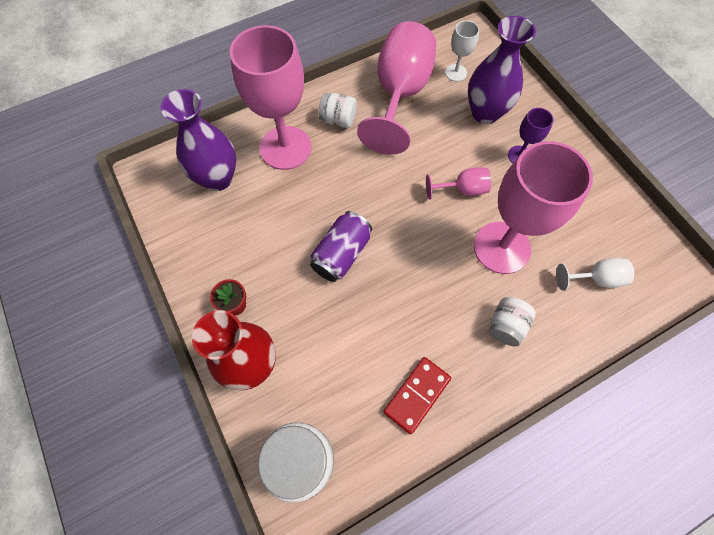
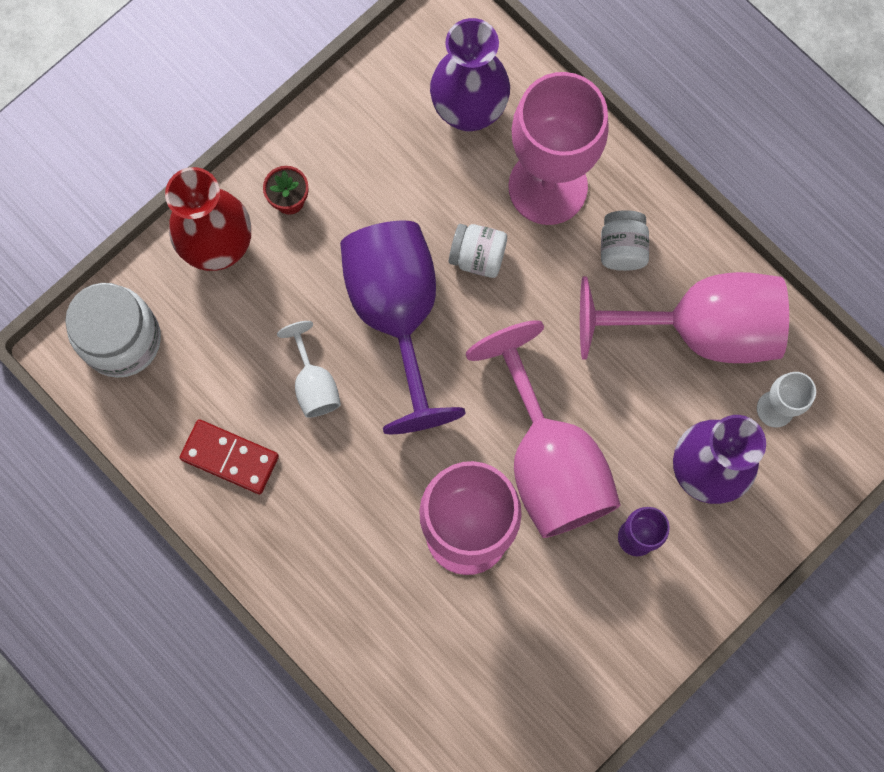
camera: 75 degrees right, 10 degrees up
purple can [310,211,372,282] -> purple goblet [340,221,466,434]
pink goblet [426,168,491,200] -> pink goblet [466,320,620,538], size x2.18
white jar [489,297,536,347] -> white jar moved to [449,224,507,278]
white goblet [556,258,634,291] -> white goblet moved to [277,321,341,418]

